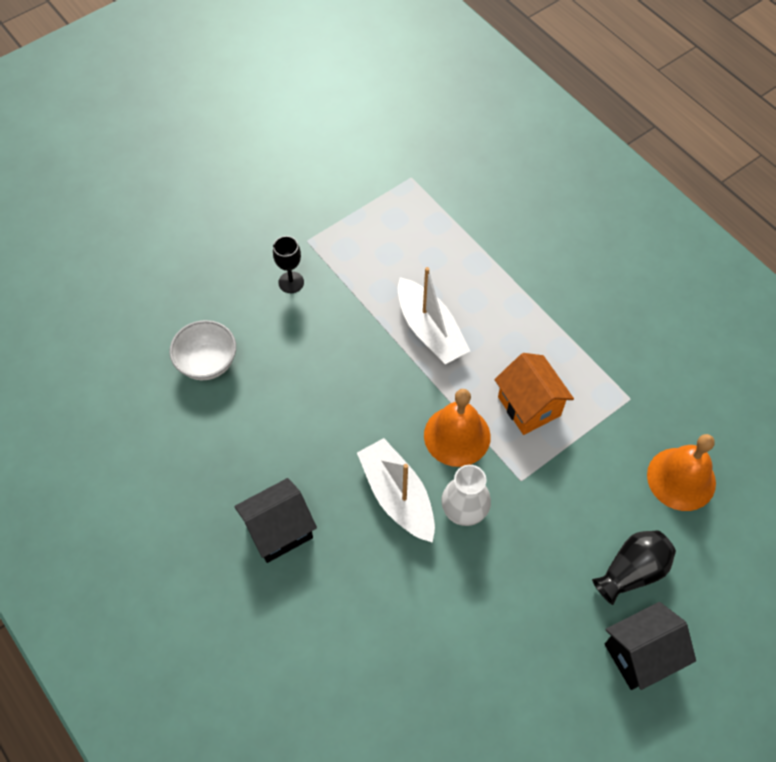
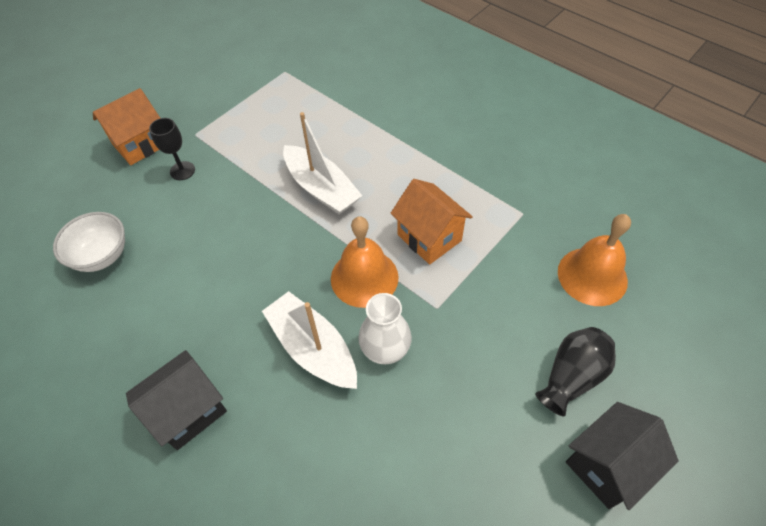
camera: 10 degrees left, 5 degrees down
none -> orange house [93,88,160,165]

